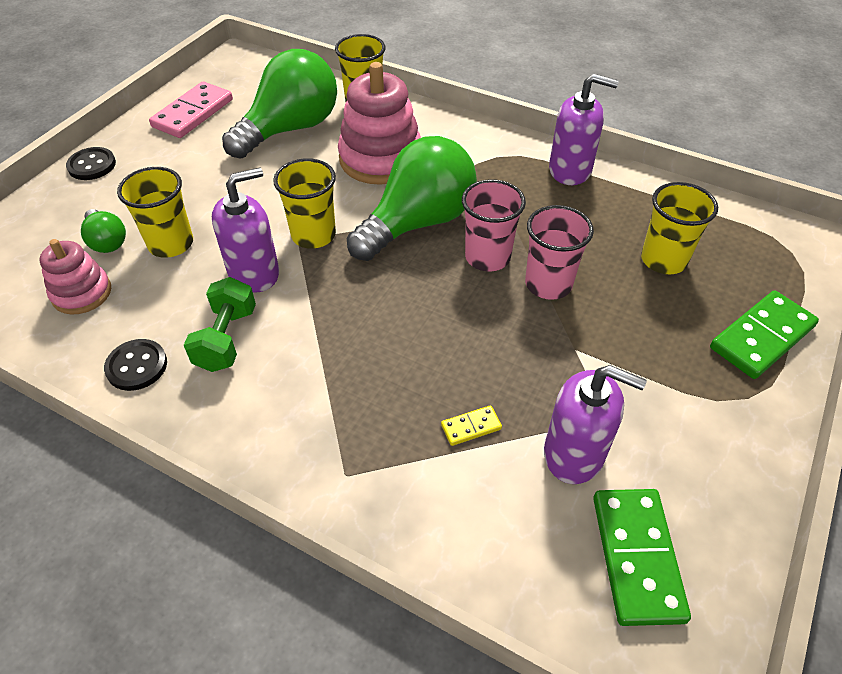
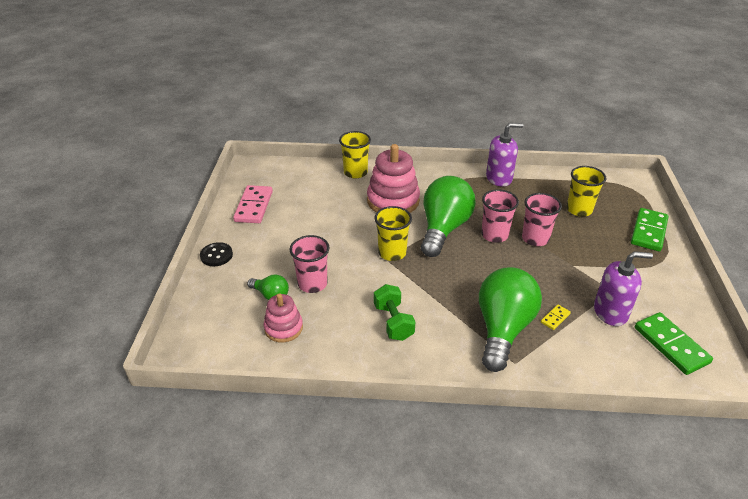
camera: 25 degrees left, 10 degrees down
black button [104,339,167,391] -> none
yellow cup [117,167,193,258] -> pink cup [289,235,330,293]
purple soap dispenser [212,167,279,293] -> none
green light bulb [222,49,337,159] -> green light bulb moved to [479,267,542,372]

